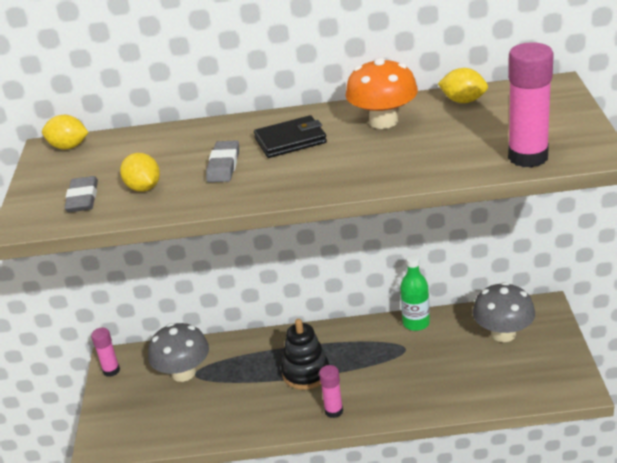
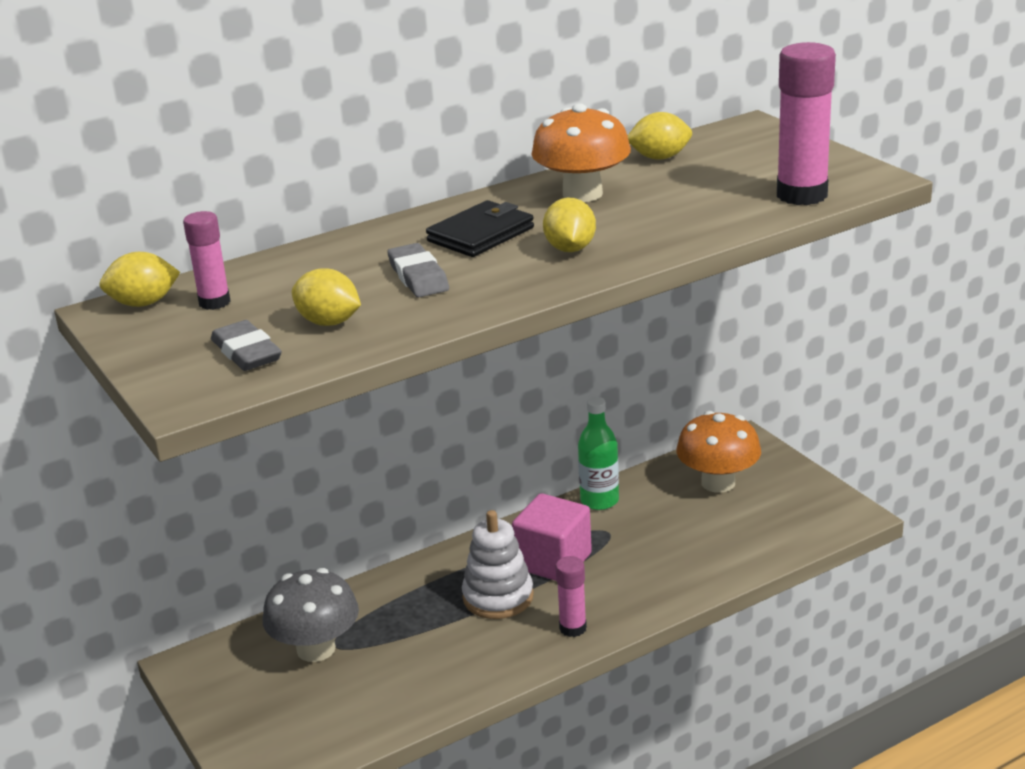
camera: 30 degrees left, 5 degrees down
pink glue stick [91,327,120,377] -> pink glue stick moved to [183,211,231,310]
black stacking toy [281,319,329,390] -> white stacking toy [462,510,534,619]
grey mushroom [473,282,535,342] -> orange mushroom [676,411,761,493]
none -> pink cube [512,493,592,581]
none -> yellow lemon [543,197,596,252]

